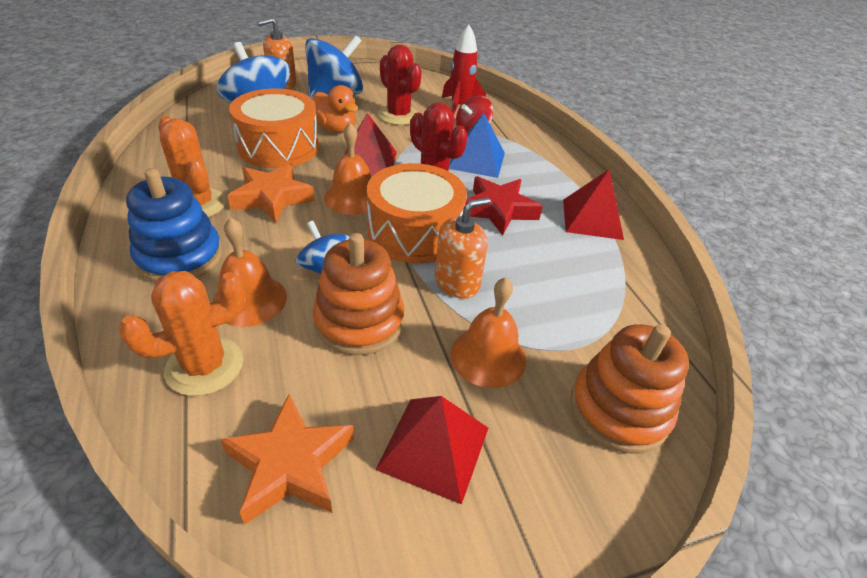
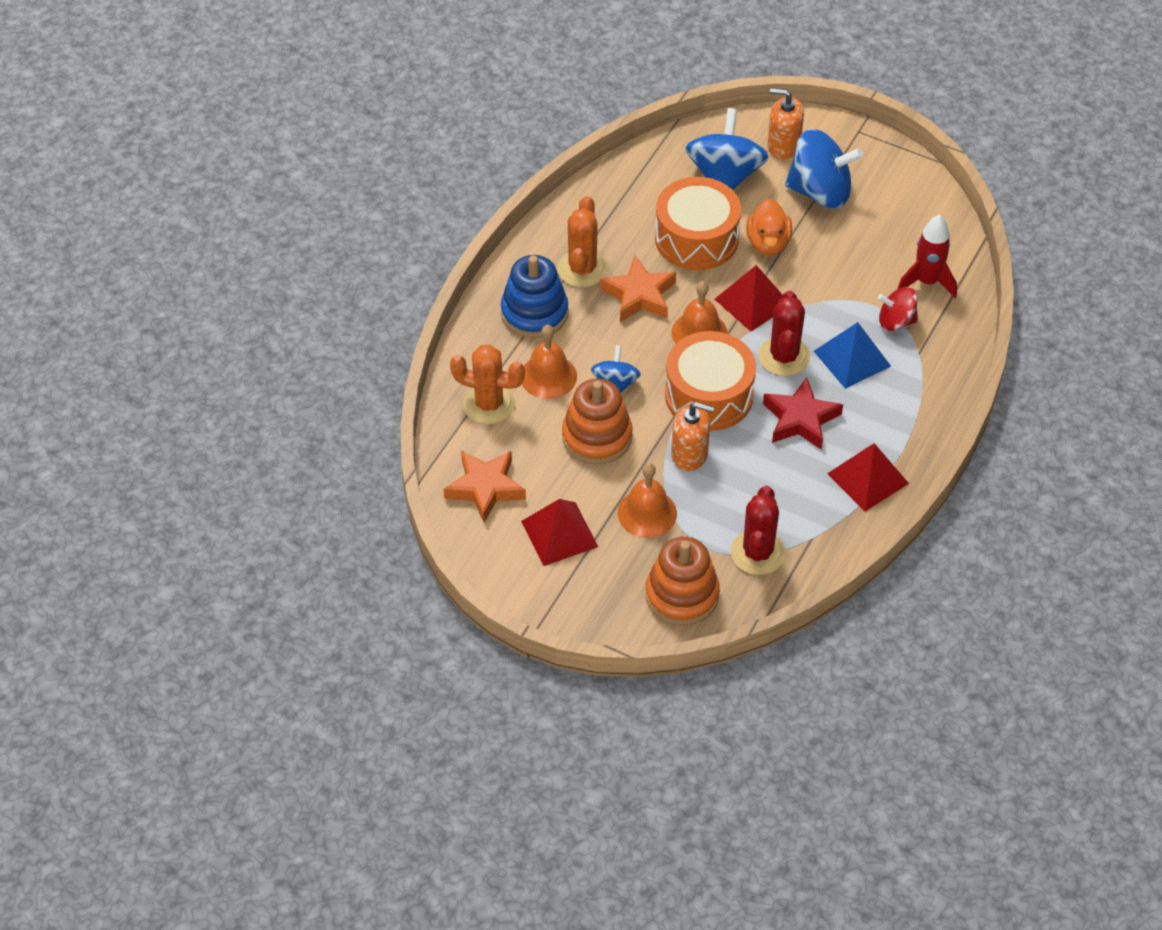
camera: 50 degrees right, 10 degrees up
red cactus [378,45,422,125] -> red cactus moved to [731,486,785,575]

